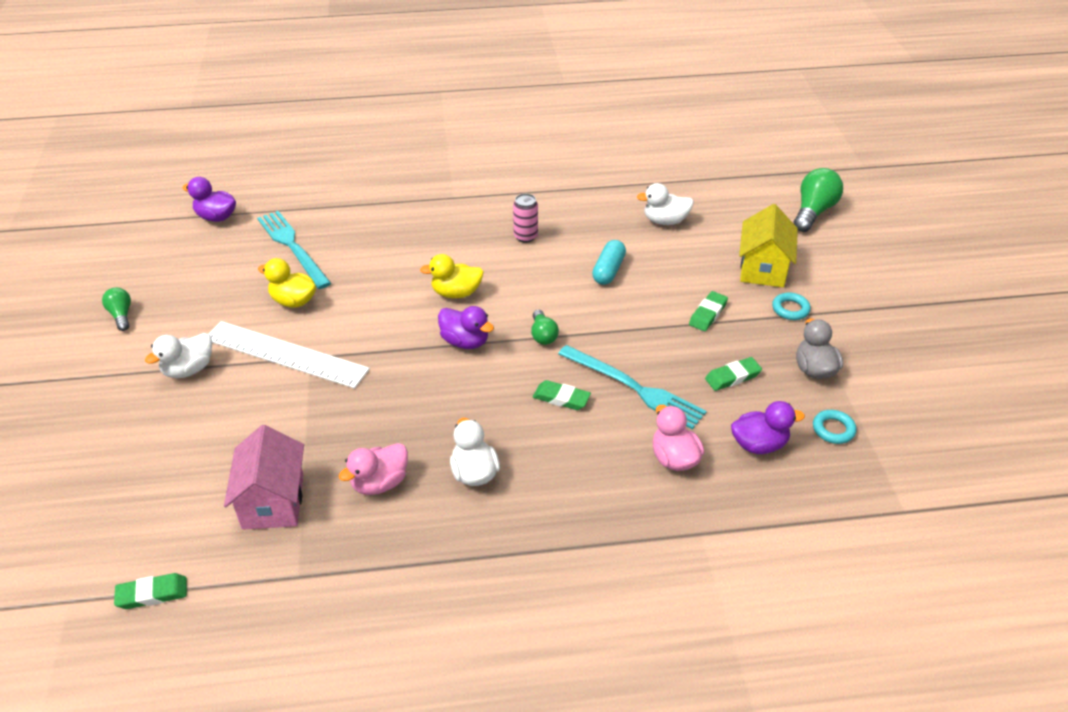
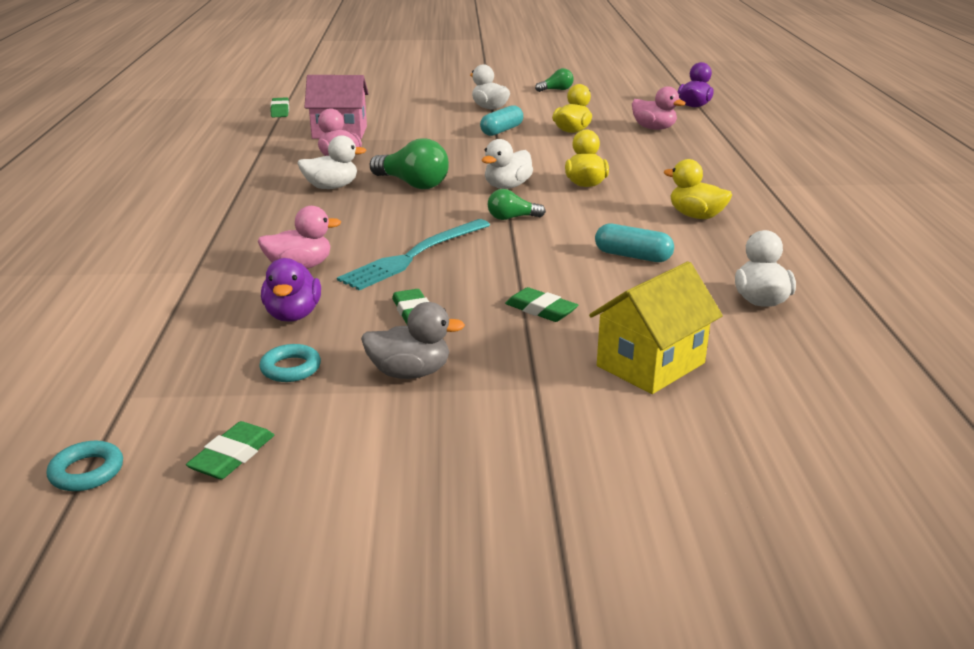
camera: 95 degrees right, 15 degrees down
white ruler [209,321,370,389] -> turquoise capsule [480,105,523,136]
turquoise fork [257,211,331,289] -> pink duck [632,86,686,130]
purple duck [438,306,494,349] -> white duck [482,139,533,189]
pink can [513,194,538,243] -> yellow duck [664,159,732,219]
green eraser [533,380,591,410] -> green eraser moved to [186,421,274,479]
yellow house [739,204,798,287] -> yellow house turned 60 degrees counterclockwise [589,261,723,394]
turquoise ring [772,292,811,320] -> turquoise ring moved to [47,441,123,491]
green light bulb [794,168,843,232] -> green light bulb moved to [370,138,449,189]

